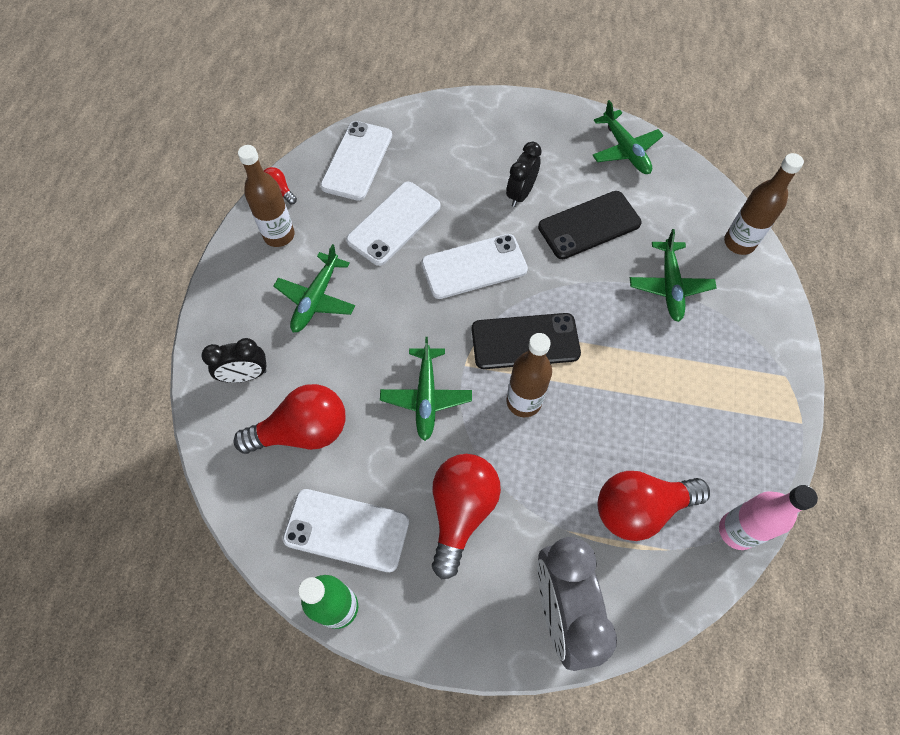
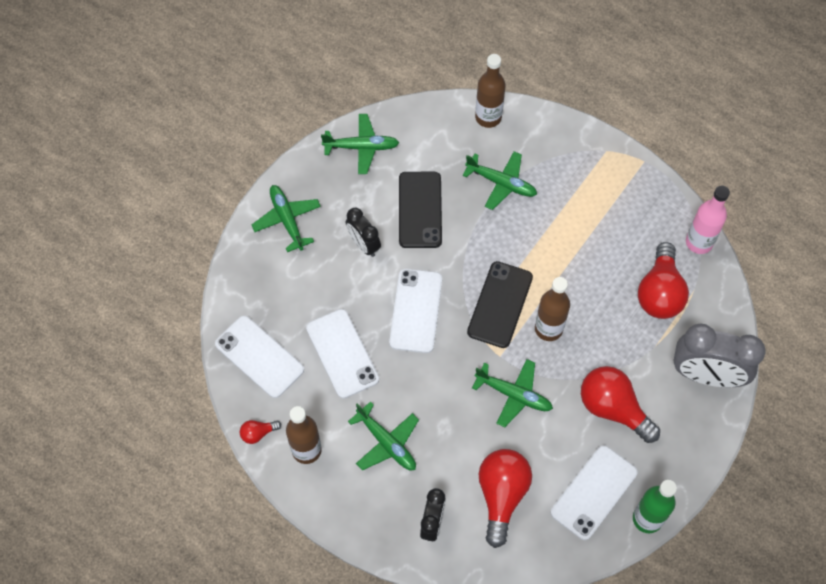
camera: 65 degrees left, 0 degrees up
none -> green plane [252,185,321,252]

